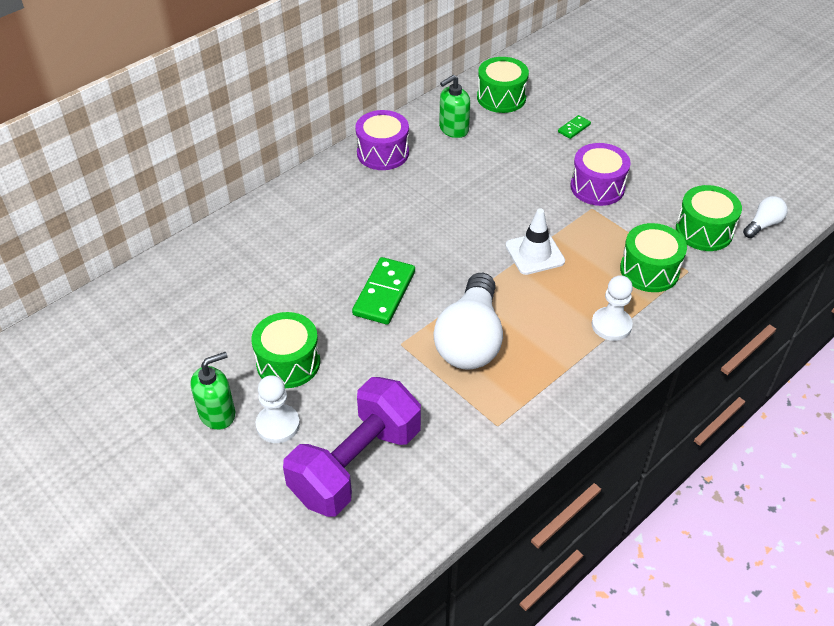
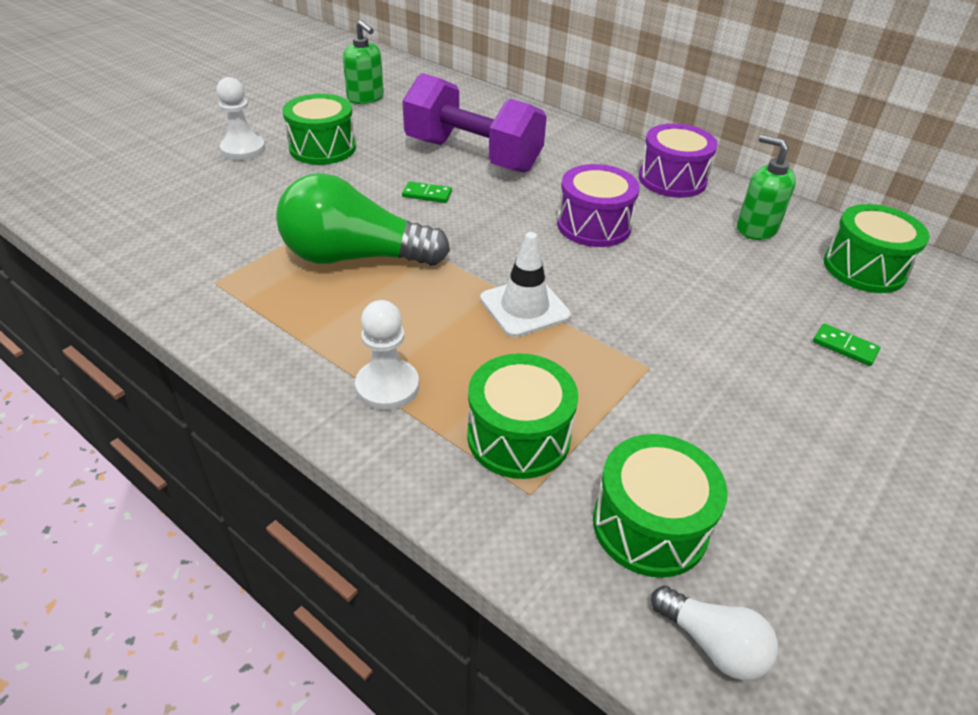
camera: 80 degrees right, 5 degrees down
green soap dispenser [191,352,235,430] -> green soap dispenser moved to [343,20,384,104]
purple dumbbell [283,377,421,517] -> purple dumbbell moved to [402,73,547,173]
green domino [352,257,415,325] -> green domino [402,181,452,203], size x0.50
white light bulb [433,273,503,370] -> green light bulb [276,173,450,266]
purple drum [571,143,630,206] -> purple drum moved to [557,164,640,247]

